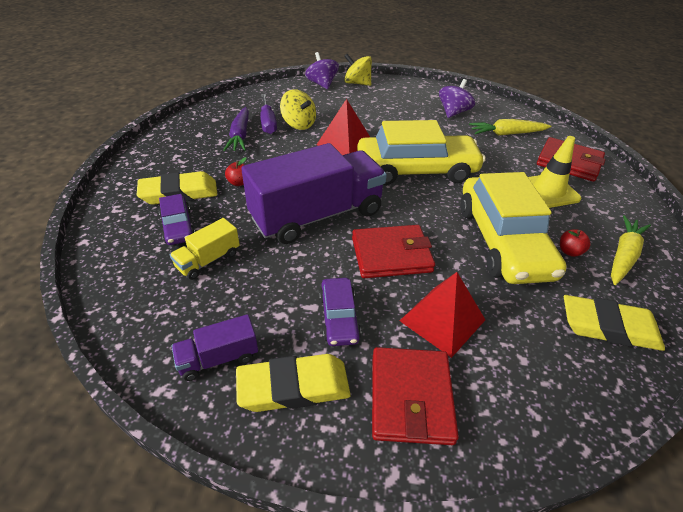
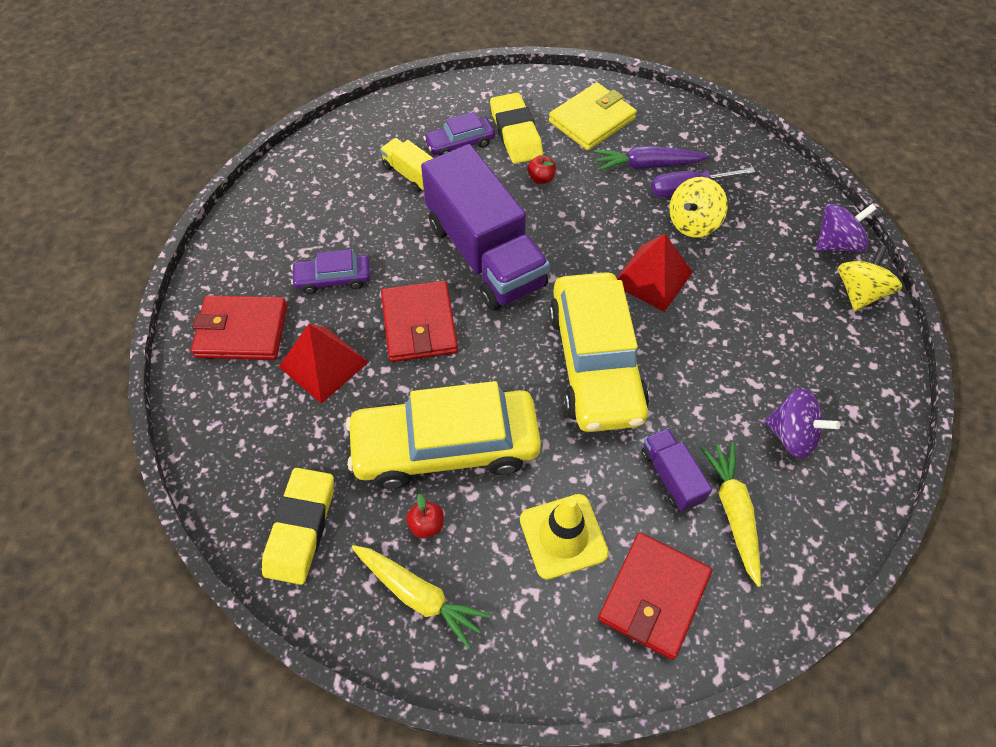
camera: 90 degrees right, 15 degrees up
purple truck [172,314,258,381] -> purple truck moved to [641,428,712,512]
yellow eraser [236,354,351,412] -> none
none -> yellow wallet [549,82,637,150]

